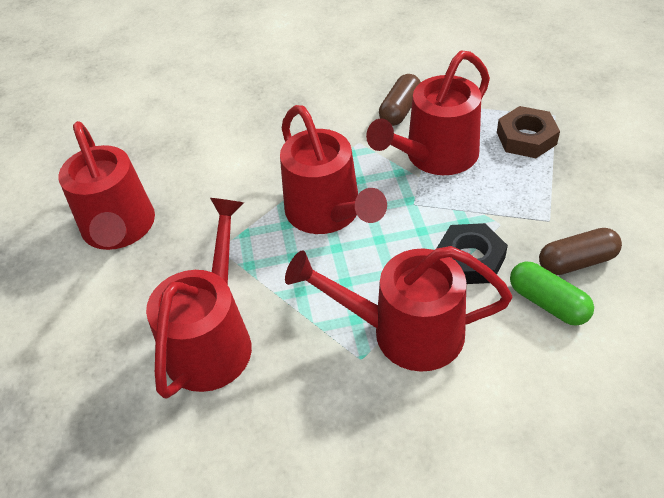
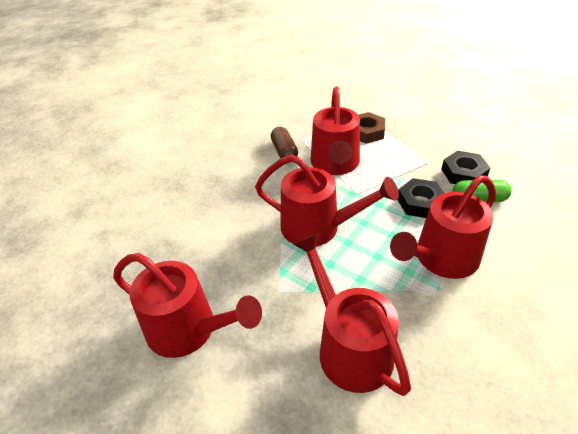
camera: 45 degrees left, 5 degrees down
brown capsule [539,228,622,275] -> black nut [441,151,490,184]

